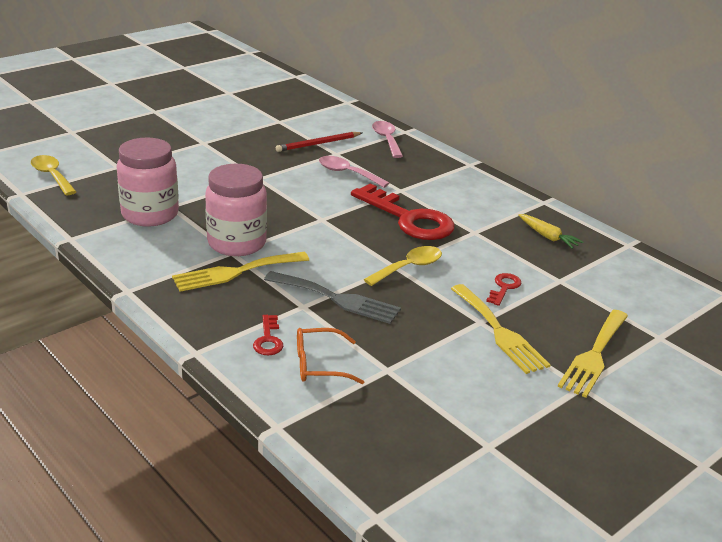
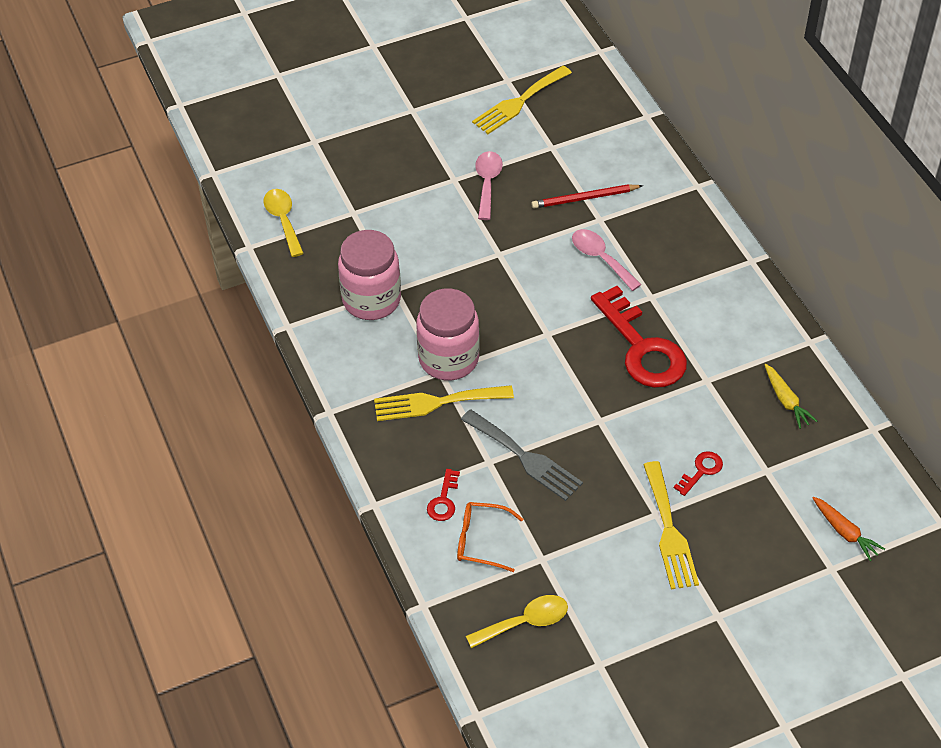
camera: 20 degrees right, 20 degrees up
yellow spoon [364,246,442,286] -> yellow spoon moved to [466,595,568,648]
pink spoon [372,121,403,158] -> pink spoon moved to [475,151,503,220]
yellow fork [557,310,628,398] -> yellow fork moved to [472,66,572,134]
none -> orange carrot [812,496,885,561]

